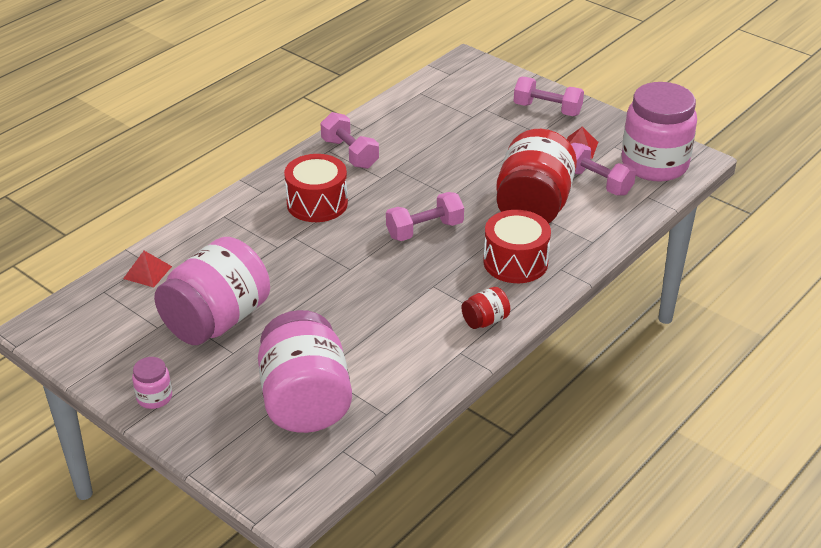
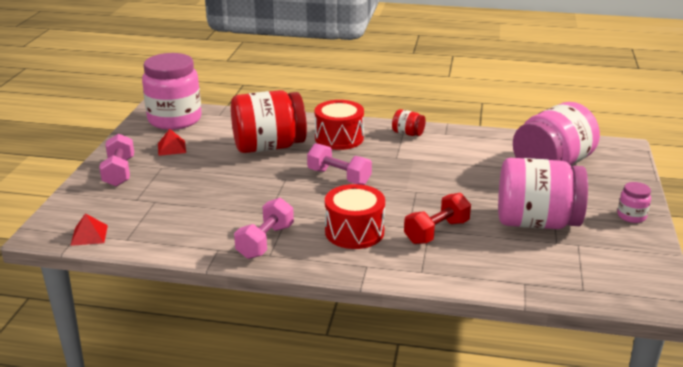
camera: 120 degrees left, 10 degrees down
red pyramid [123,251,172,288] -> red pyramid moved to [70,213,108,246]
pink dumbbell [571,143,636,196] -> none
none -> red dumbbell [404,193,471,244]

